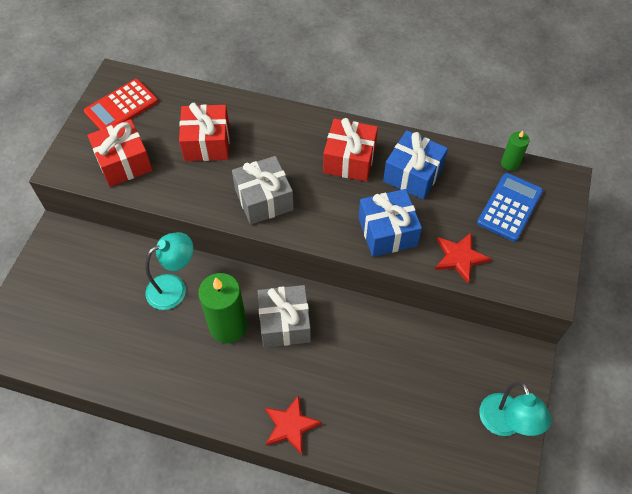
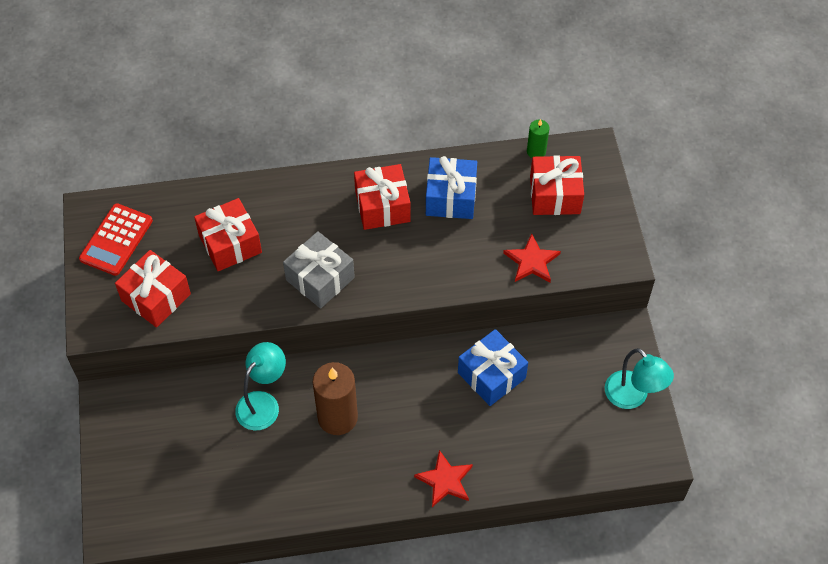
camera: 25 degrees left, 0 degrees up
green candle [198,273,247,343] -> brown candle [313,362,358,435]
grey gift [258,285,311,347] -> none
blue gift [359,189,422,257] -> blue gift moved to [458,329,528,406]
blue calculator [477,173,543,242] -> red gift [530,155,584,215]

